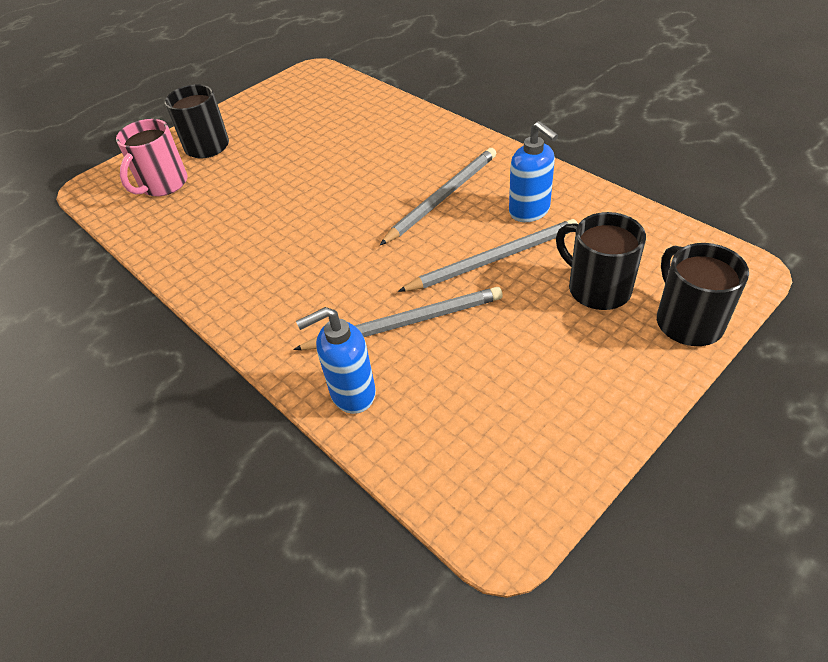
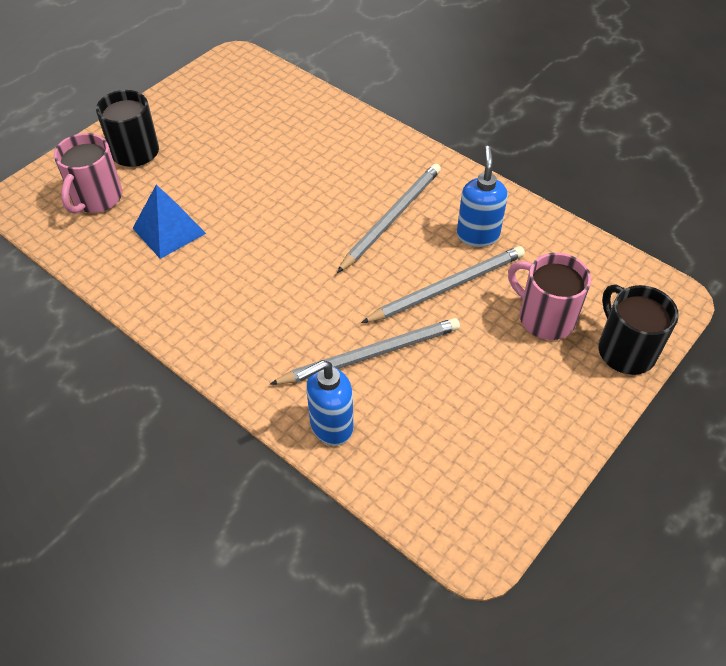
camera: 10 degrees left, 5 degrees up
blue soap dispenser [509,121,558,222] -> blue soap dispenser turned 135 degrees counterclockwise [457,146,508,247]
black mug [556,212,646,310] -> pink mug [508,253,591,340]
none -> blue pyramid [133,185,206,259]

